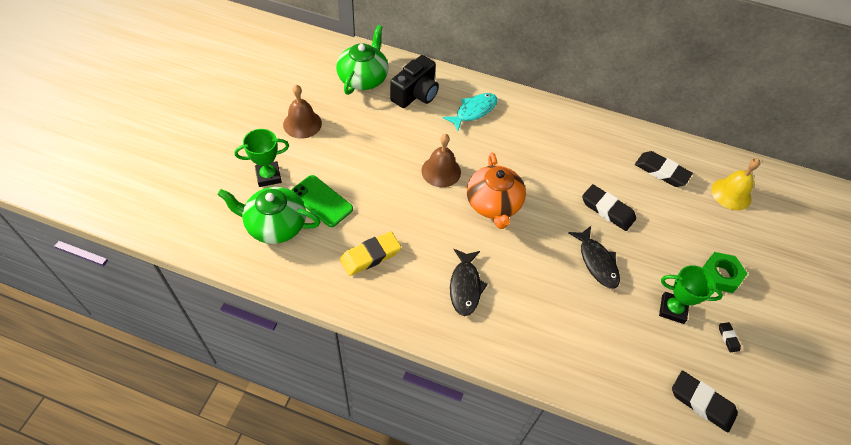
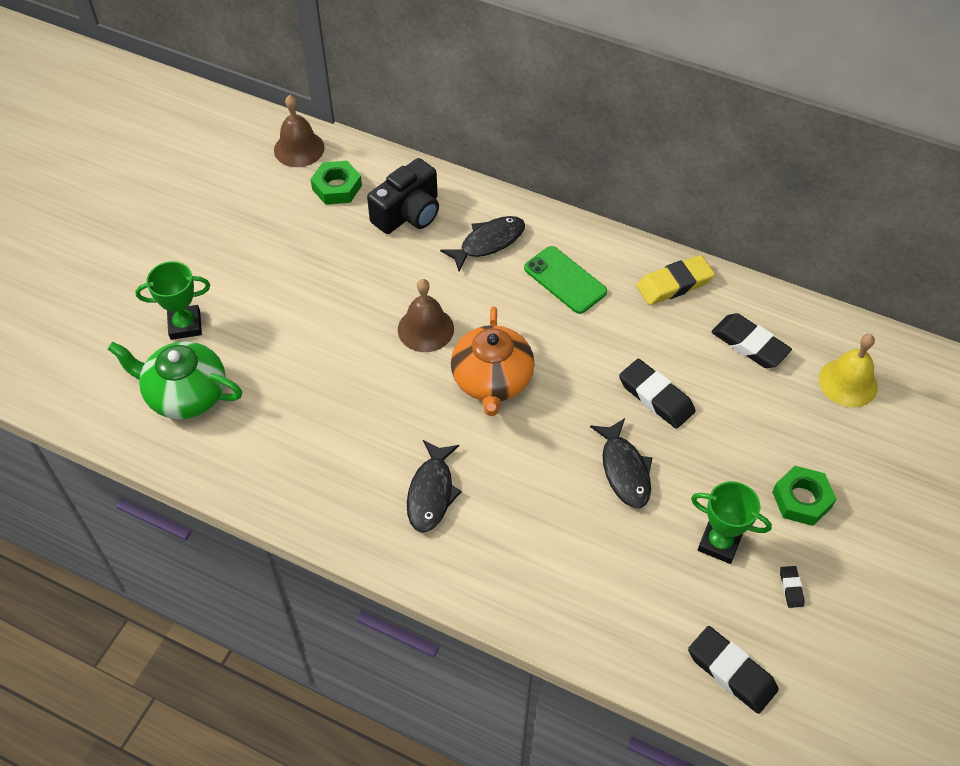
camera: 10 degrees right, 0 degrees up
brown bell [283,85,322,139] -> brown bell moved to [274,95,325,167]
green phone [291,175,353,227] -> green phone moved to [524,246,607,314]
green teapot [336,25,389,95] -> green nut [310,161,362,205]
yellow eraser [340,231,401,276] -> yellow eraser moved to [636,255,715,305]
turquoise fish [443,93,498,131] -> black fish [440,216,525,271]

